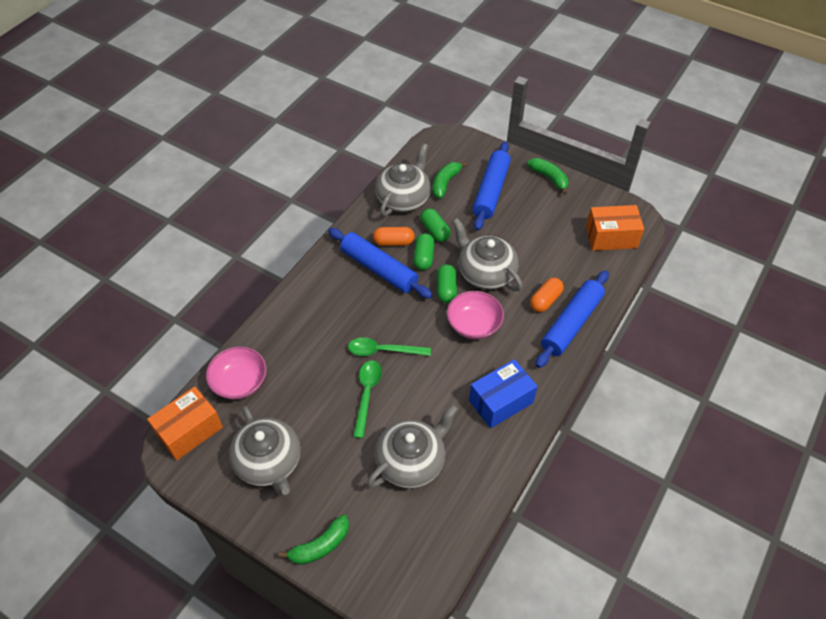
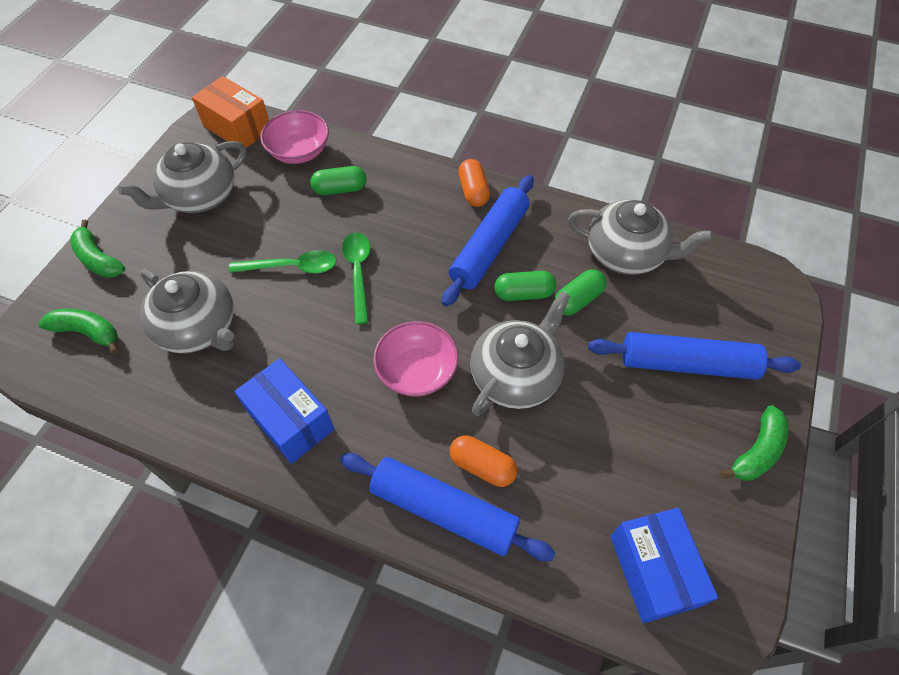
camera: 80 degrees right, 5 degrees up
orange capsule [373,227,415,246] -> orange capsule moved to [458,159,490,207]
green banana [433,162,468,199] -> green banana moved to [38,309,118,354]
green capsule [437,264,457,303] -> green capsule moved to [310,166,366,195]
orange box [586,205,644,251] -> blue box [610,508,718,623]

